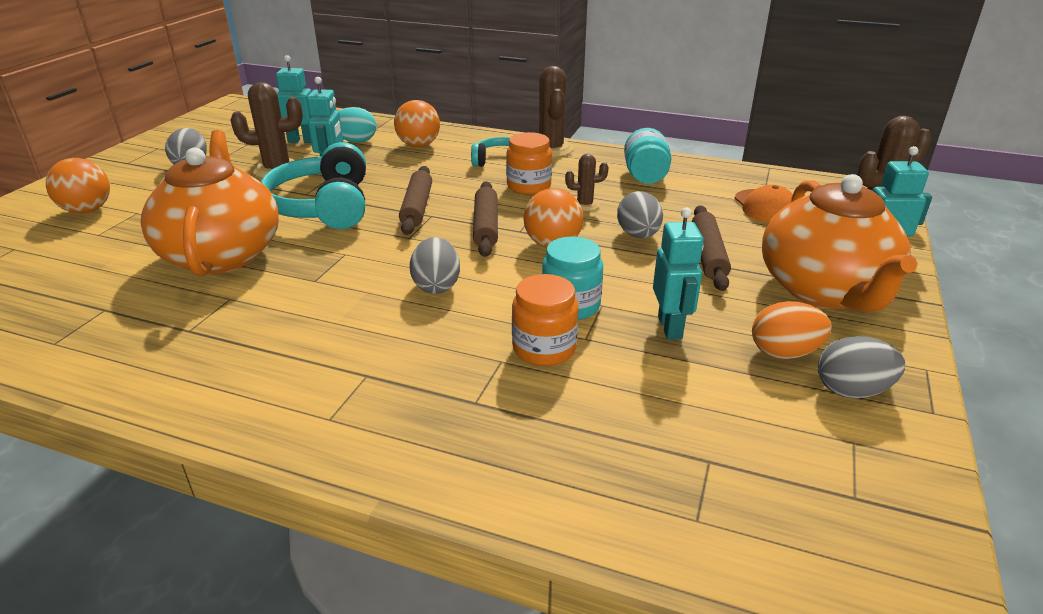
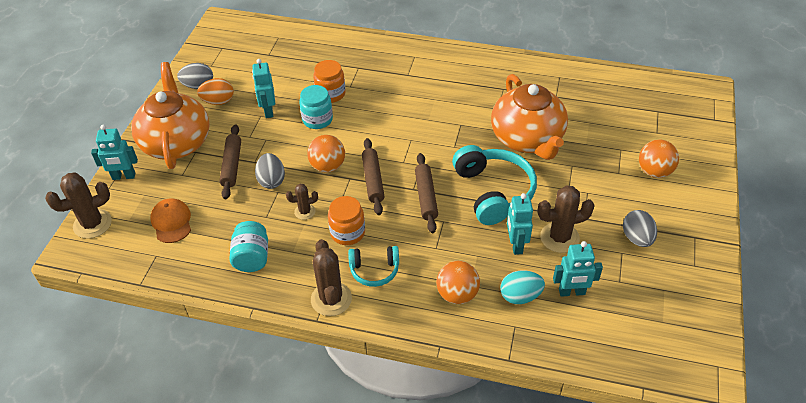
camera: 175 degrees right, 15 degrees up
grey egg [410,237,460,294] -> none

